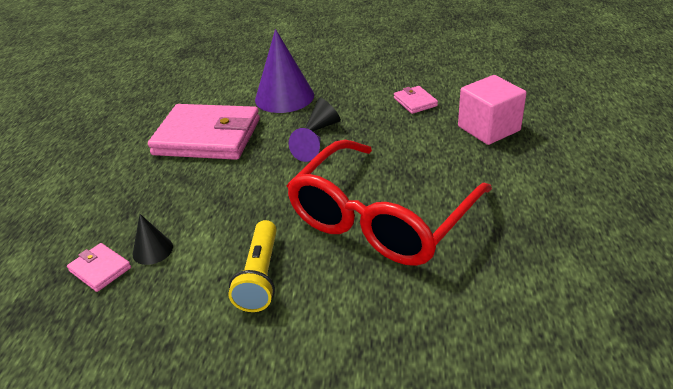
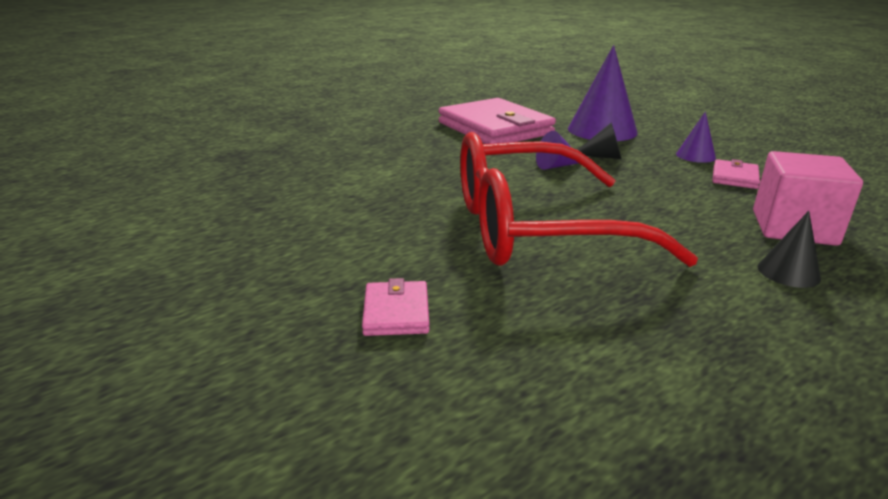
camera: 45 degrees right, 10 degrees down
pink wallet [67,243,131,292] -> pink wallet moved to [362,278,429,336]
black cone [132,214,173,265] -> black cone moved to [758,211,821,288]
yellow flashlight [228,220,277,312] -> none
none -> purple cone [676,111,716,163]

